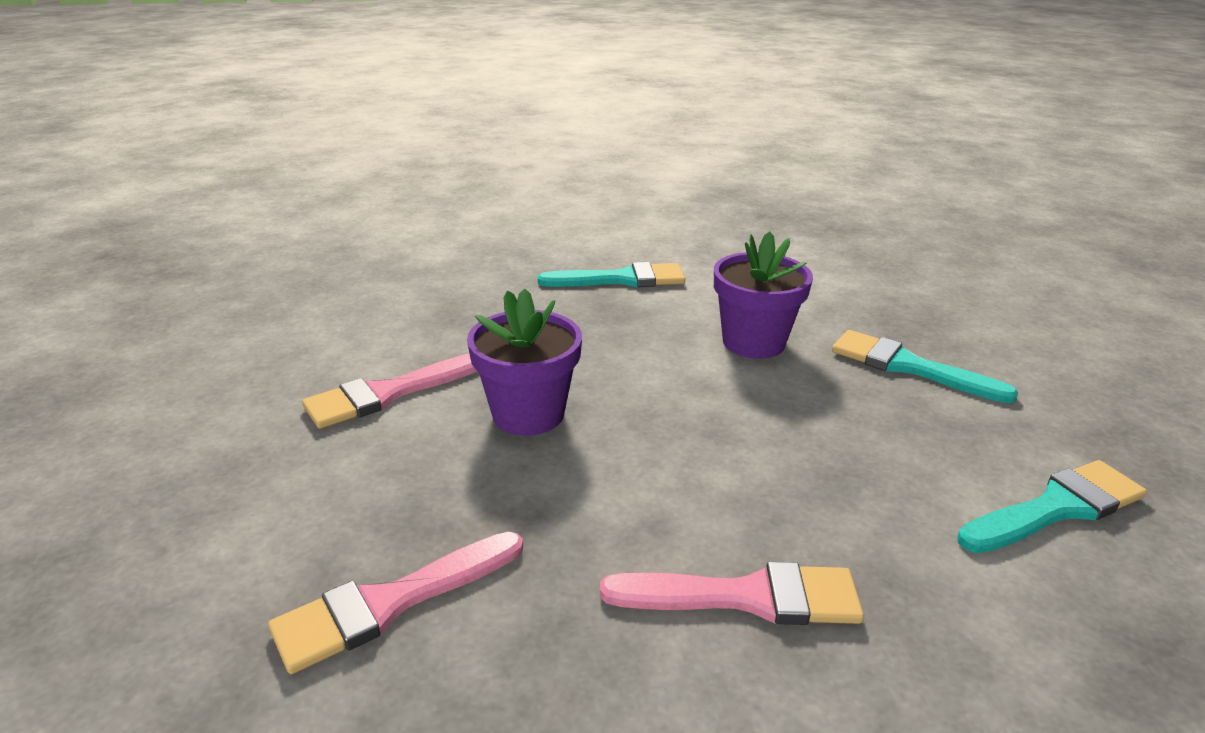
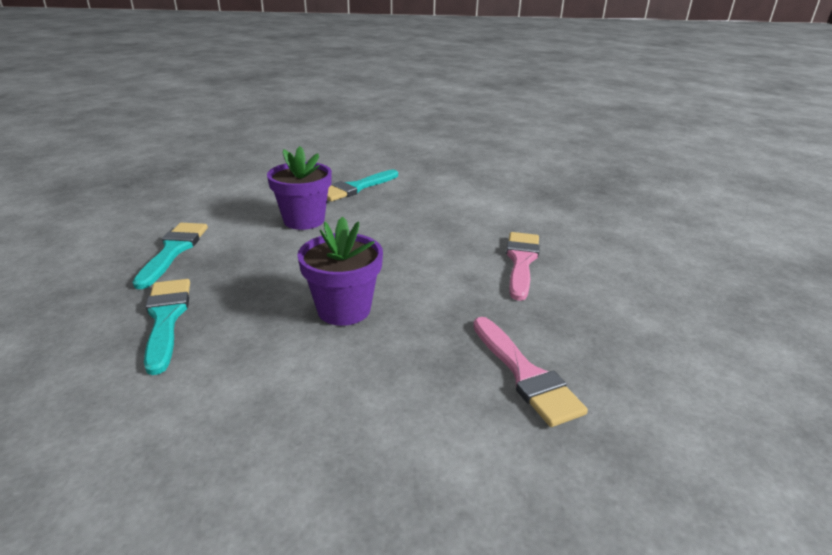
camera: 80 degrees left, 0 degrees up
pink brush [302,354,477,429] -> none
turquoise brush [957,460,1147,553] -> turquoise brush moved to [144,279,190,375]

